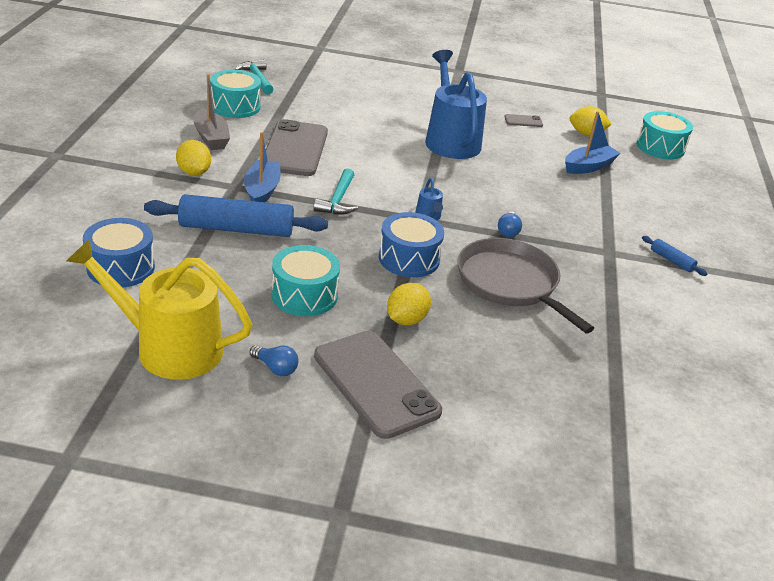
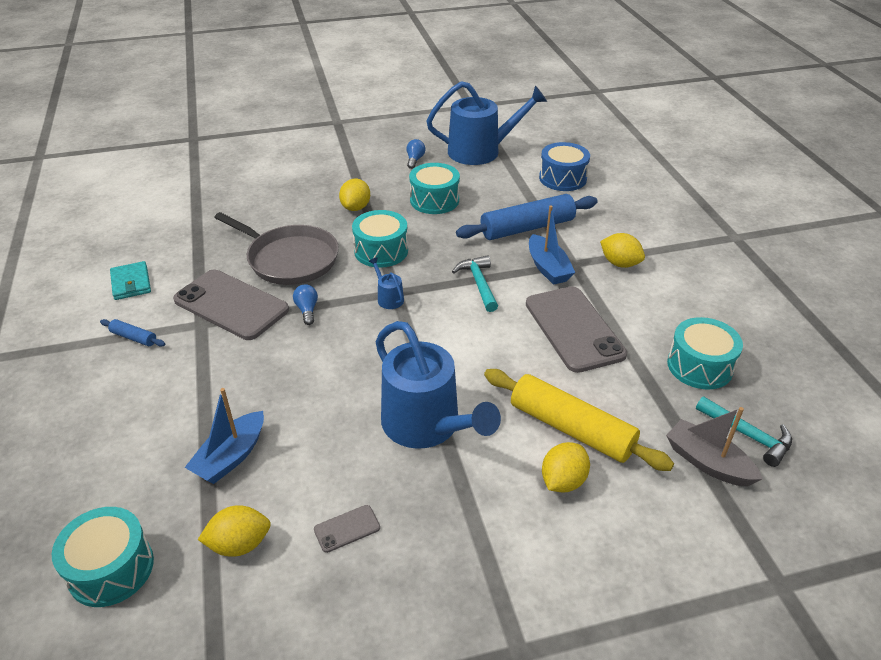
camera: 160 degrees right, 5 degrees up
yellow watering can [67,239,252,380] -> blue watering can [427,81,547,165]
grey boat [194,74,230,150] -> grey boat moved to [666,407,763,487]
blue light bulb [250,345,298,376] -> blue light bulb turned 90 degrees clockwise [407,139,425,169]
grey phone [314,331,442,439] -> grey phone moved to [173,270,289,340]
blue drum [379,212,444,277] -> turquoise drum [352,210,408,268]
none -> turquoise wallet [110,261,151,300]
none -> yellow rolling pin [484,369,674,471]
none -> yellow lemon [542,442,590,492]

